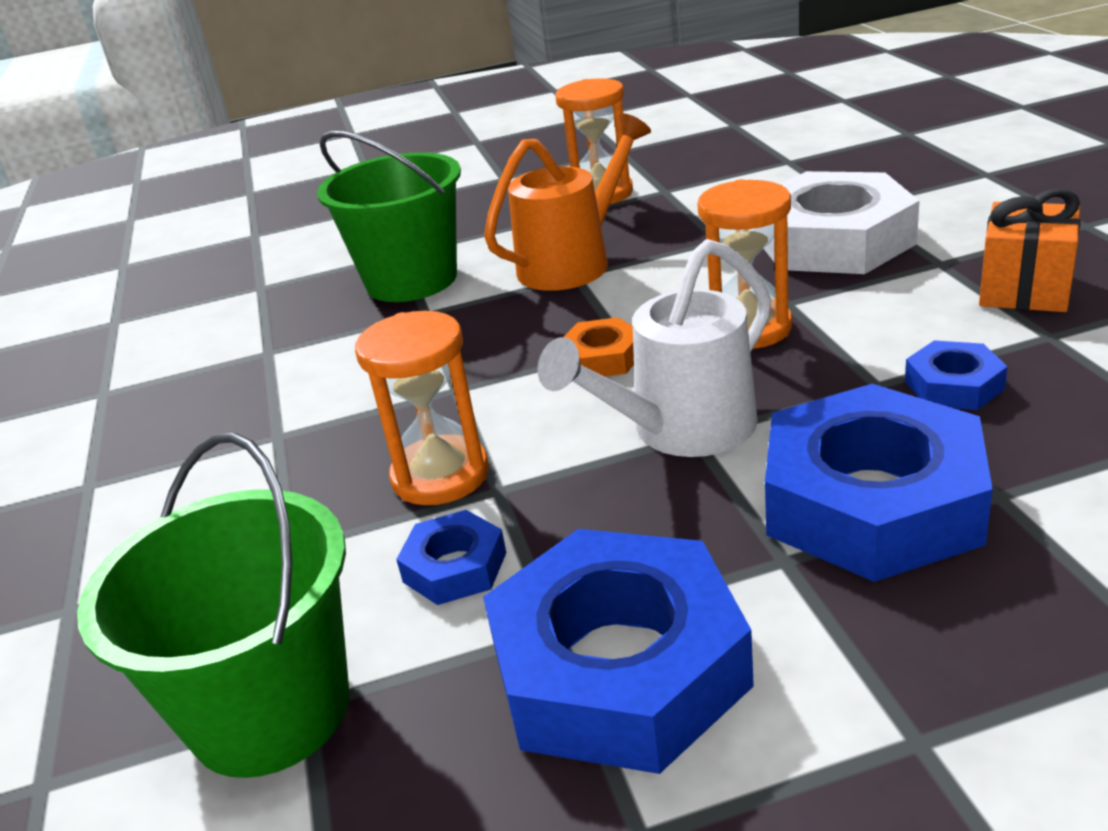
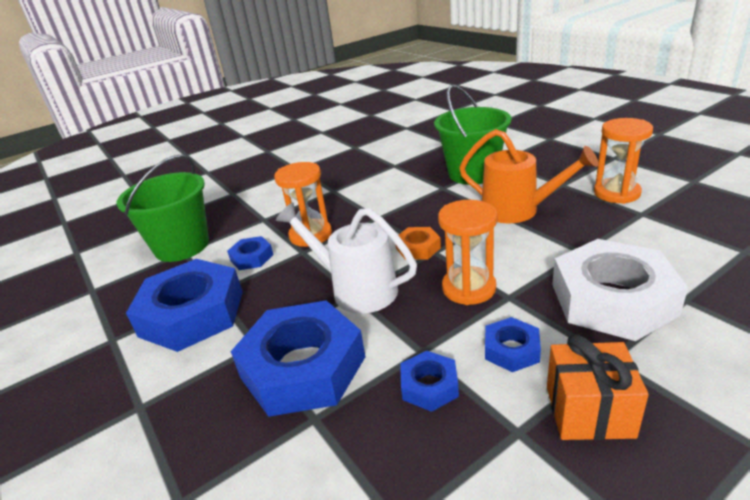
camera: 70 degrees right, 0 degrees up
none -> blue nut [485,317,541,372]

